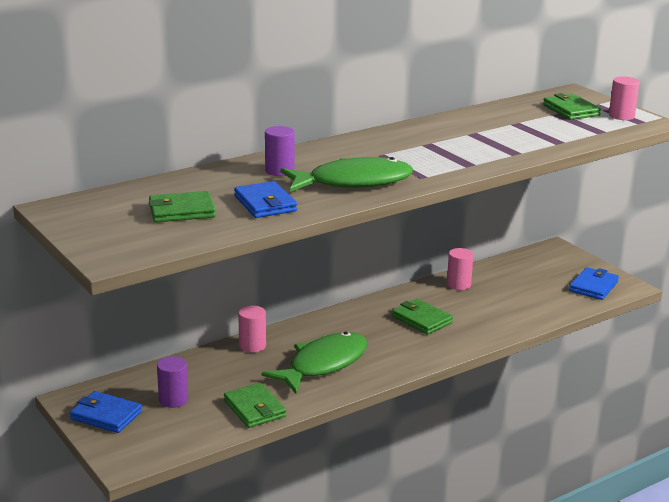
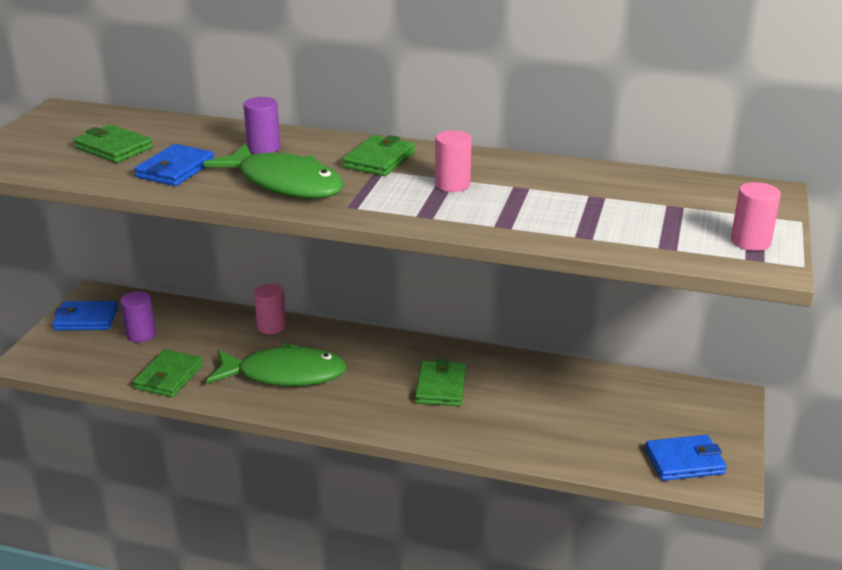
camera: 50 degrees right, 5 degrees up
blue wallet [70,391,142,433] -> blue wallet turned 75 degrees counterclockwise [52,301,118,331]
pink cylinder [447,248,473,290] -> pink cylinder moved to [435,130,472,192]
green wallet [543,93,601,120] -> green wallet moved to [342,135,415,176]

